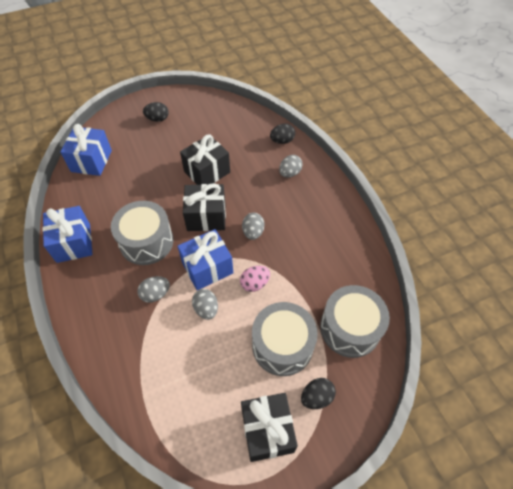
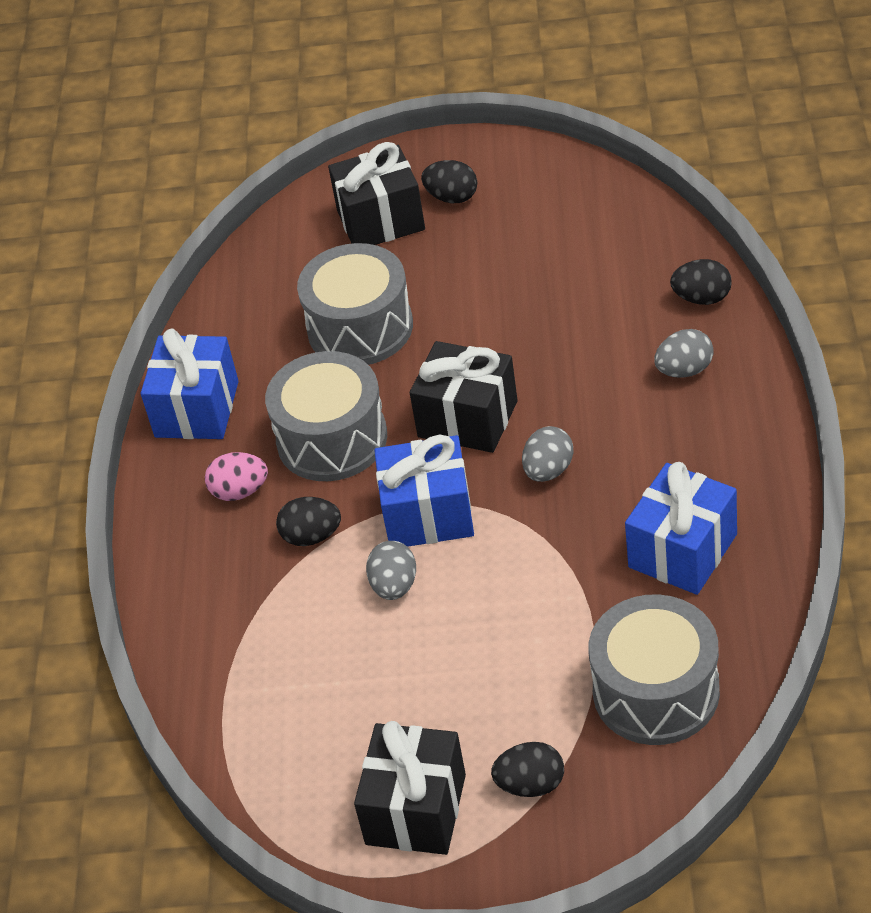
camera: 30 degrees right, 10 degrees down
blue gift [60,124,112,176] -> blue gift moved to [625,462,737,595]
grey egg [137,276,170,303] -> black egg [276,497,341,546]
black gift [180,134,230,185] -> black gift moved to [328,142,425,245]
pink egg [240,266,270,292] -> pink egg moved to [205,452,268,501]
grey drum [252,302,318,376] -> grey drum moved to [297,243,413,365]

